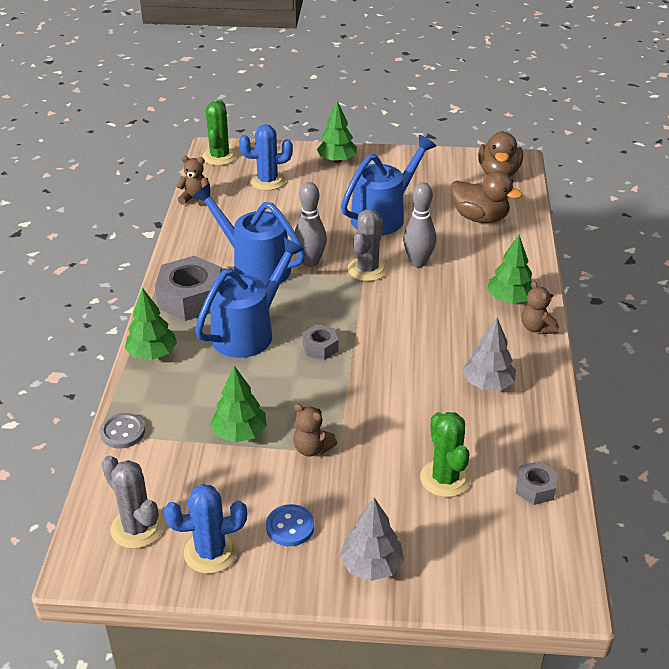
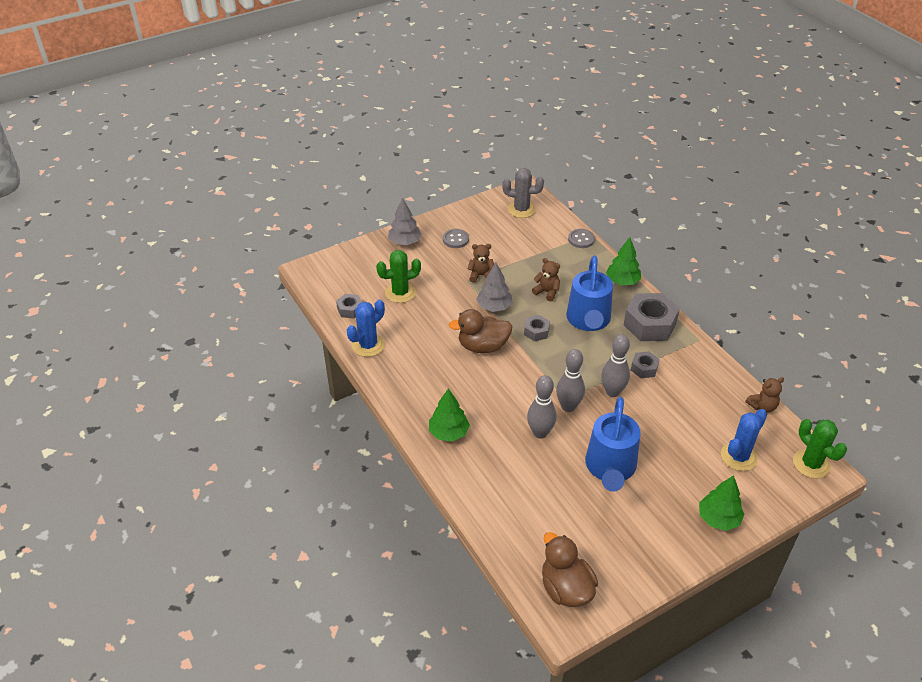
camera: 145 degrees right, 5 degrees up
blue cactus [164,484,247,574] -> blue cactus moved to [347,300,385,357]
blue watering can [192,183,305,287] -> grey nut [631,351,660,378]
green tree [210,366,267,443] -> none
blue button [266,504,314,546] -> grey button [443,229,469,248]
grey cactus [348,209,388,281] -> grey bowling pin [556,349,585,412]
green cactus [420,412,471,497] -> green cactus turned 60 degrees counterclockwise [376,250,421,303]
brown duck [450,171,522,223] -> brown duck moved to [448,309,512,353]
grey tree [463,318,516,390] -> grey tree moved to [476,263,513,312]
brown teddy bear [522,281,559,334] -> brown teddy bear moved to [532,258,560,301]

